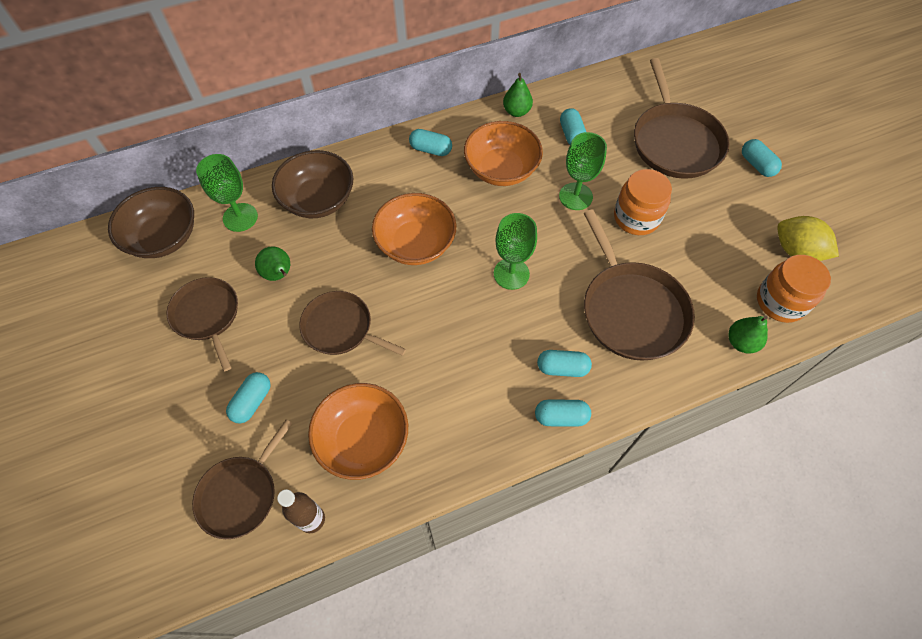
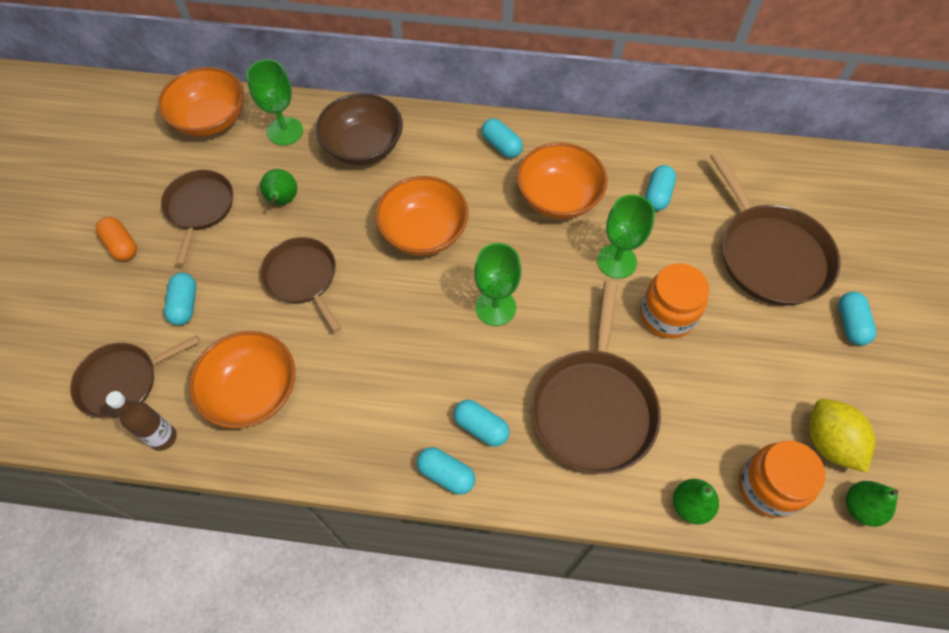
camera: 30 degrees right, 0 degrees up
brown bowl [108,187,194,258] -> orange bowl [158,67,244,137]
turquoise capsule [226,372,271,424] -> turquoise capsule turned 60 degrees counterclockwise [164,273,196,325]
green pear [503,73,533,117] -> green pear moved to [846,481,899,527]
brown pan [634,58,729,179] -> brown pan turned 45 degrees counterclockwise [710,151,840,306]
none -> orange capsule [96,217,137,261]

